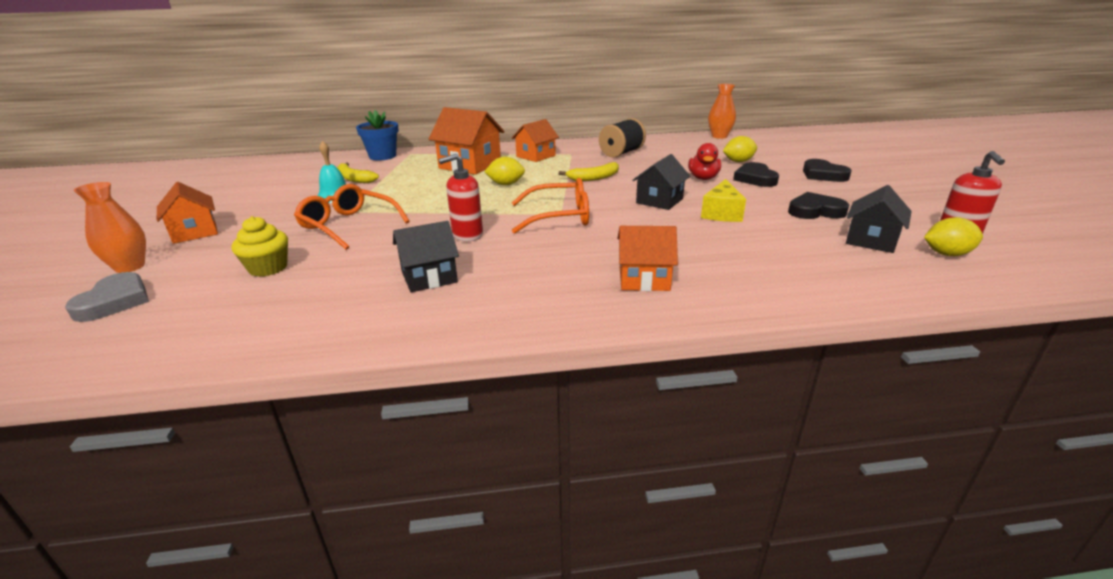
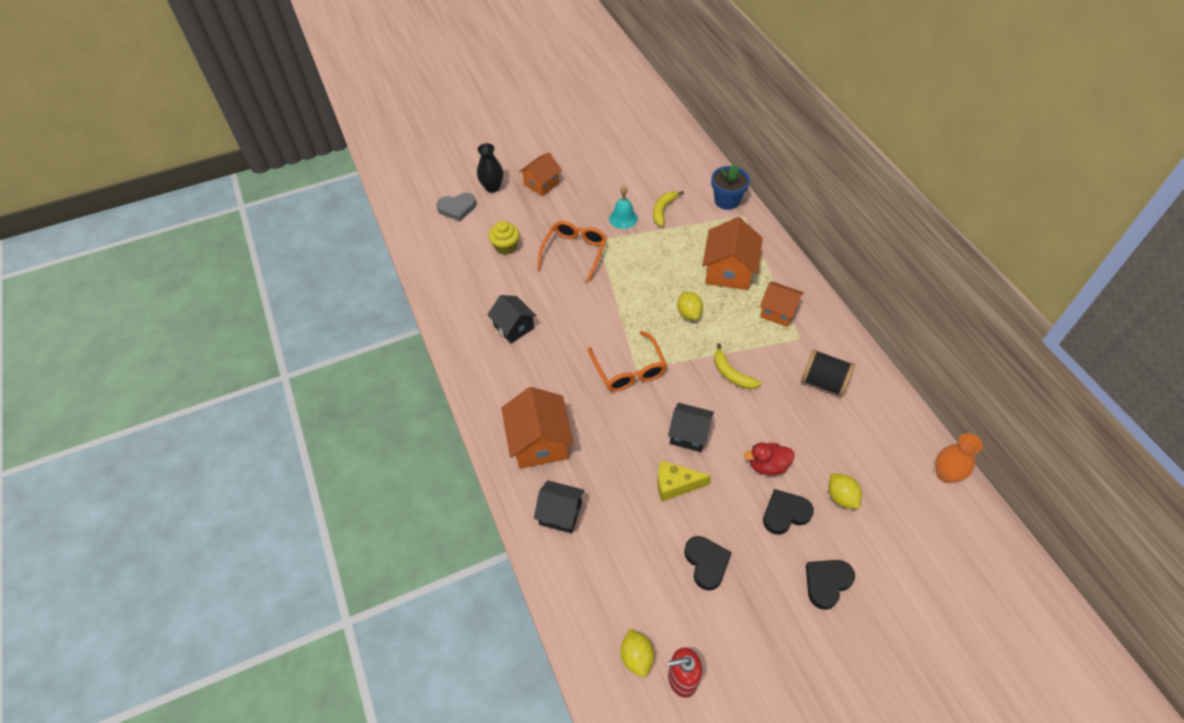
camera: 75 degrees right, 25 degrees up
orange vase [74,182,146,273] -> black vase [477,143,503,193]
red soap dispenser [438,154,483,242] -> none
orange house [617,226,678,291] -> orange house [501,387,574,469], size x1.54
black house [846,185,912,253] -> black house moved to [534,480,584,533]

